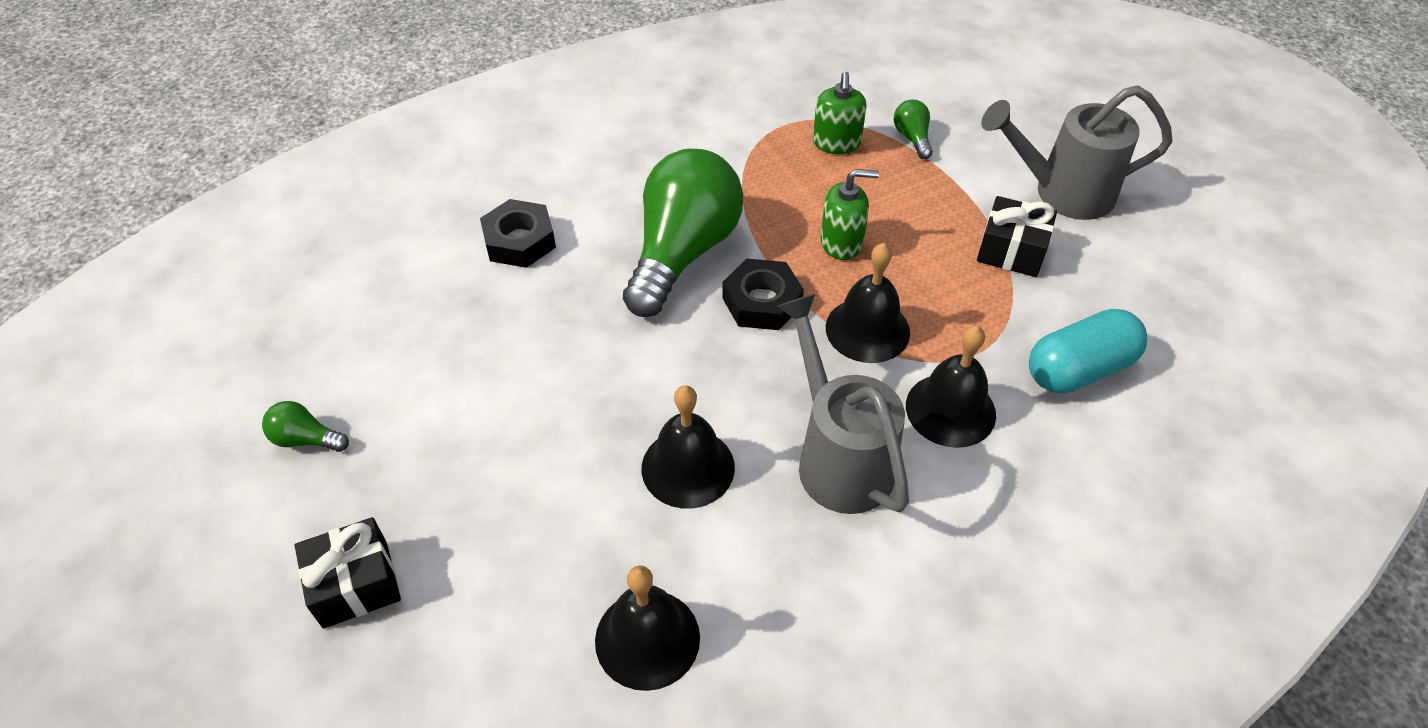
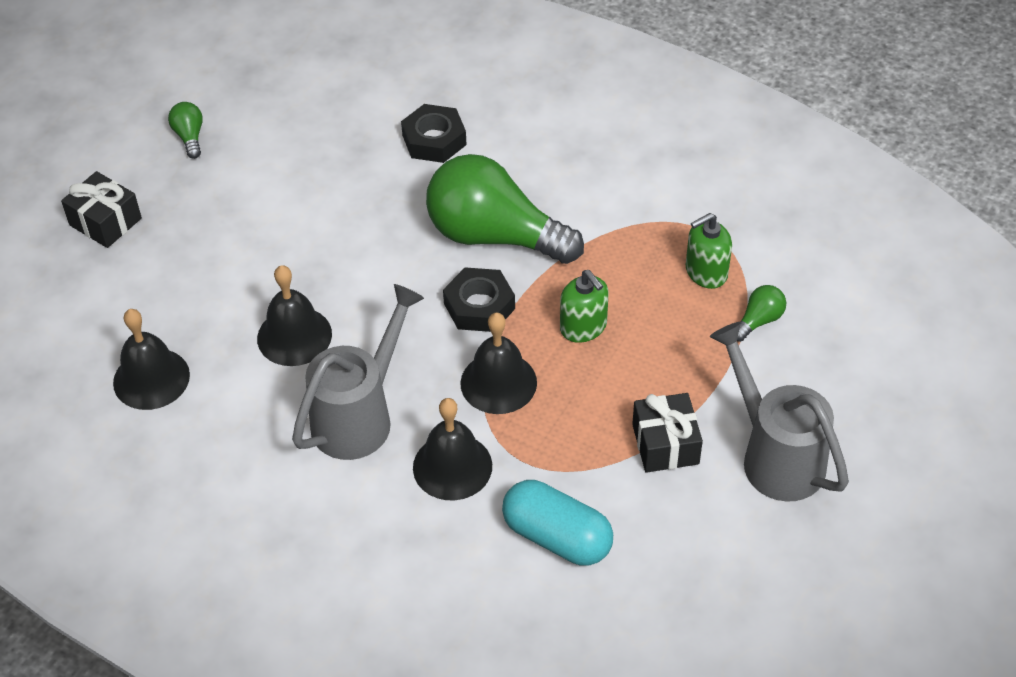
camera: 60 degrees right, 0 degrees up
green light bulb [623,149,744,317] -> green light bulb turned 150 degrees counterclockwise [426,154,584,264]

